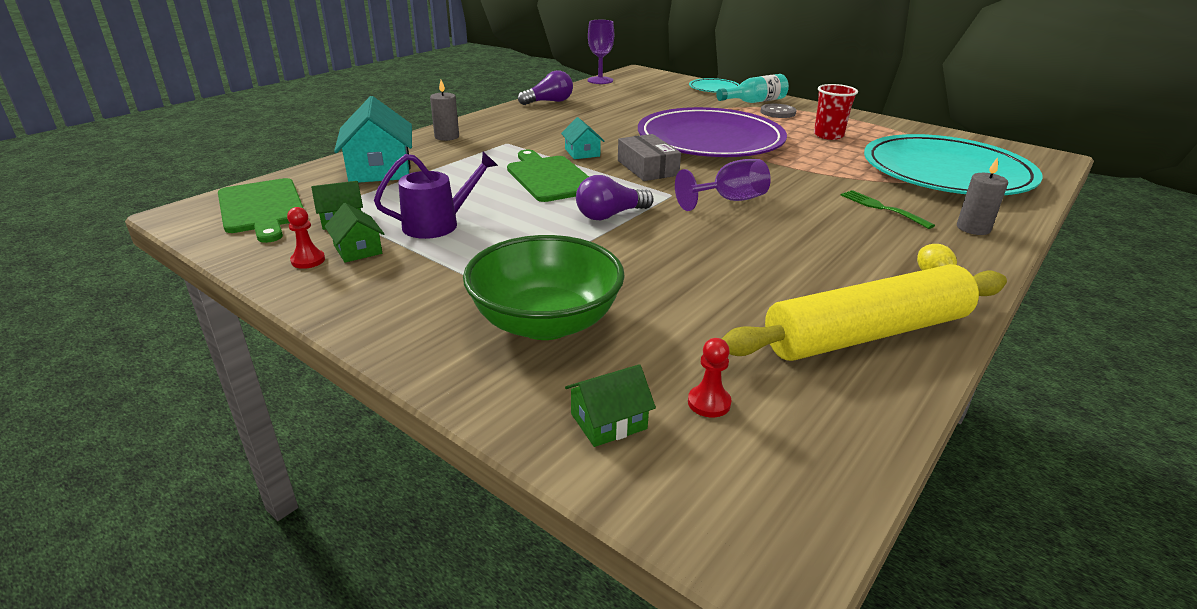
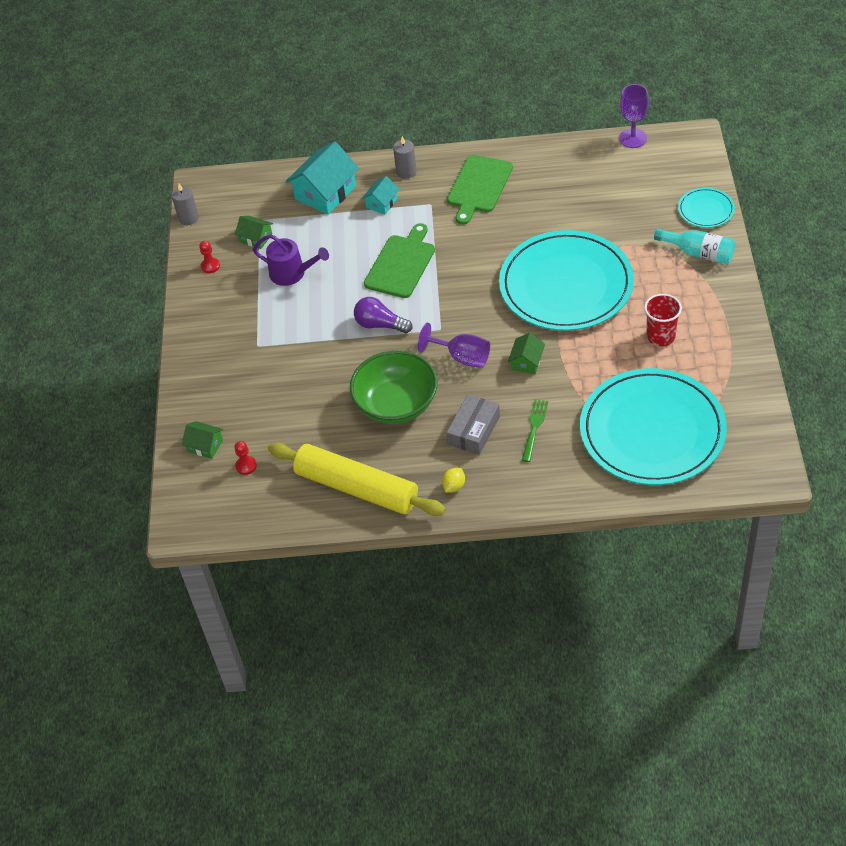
camera: 55 degrees right, 20 degrees up
green cutting board [218,178,304,243] -> green cutting board moved to [447,155,513,225]
green house [325,203,384,263] -> green house moved to [508,333,545,374]
green bowl [463,235,625,340] -> green bowl moved to [350,350,438,424]
purple light bulb [518,70,573,105] -> none
turquoise house [561,117,604,159] -> turquoise house moved to [362,176,399,214]
grey box [618,134,681,181] -> grey box moved to [447,394,500,455]
purple plate [638,107,787,157] -> turquoise plate [499,230,634,331]
grey button [760,104,796,118] -> none
grey candle [957,157,1008,235] -> grey candle moved to [171,184,199,225]

